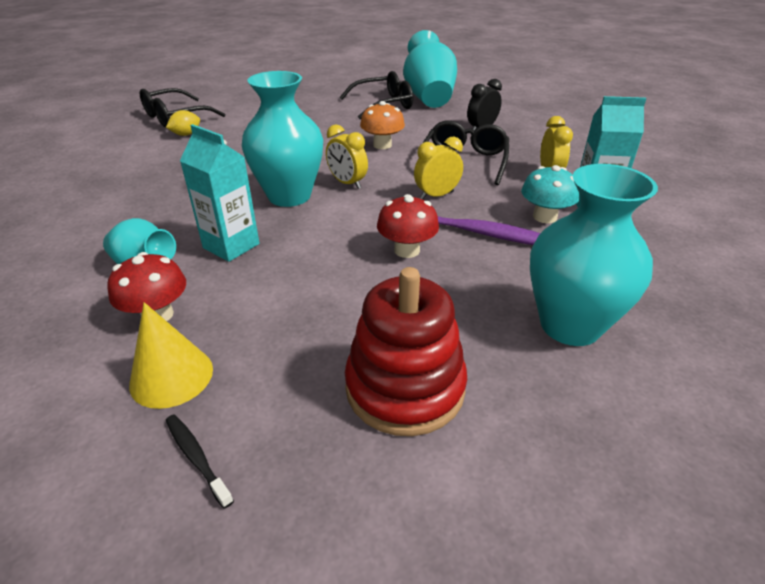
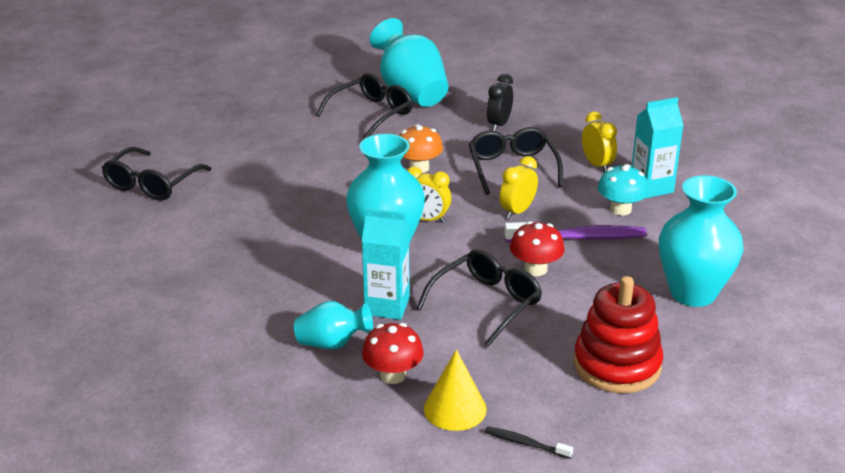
camera: 25 degrees left, 5 degrees down
yellow lemon [166,110,200,136] -> none
none -> black glasses [416,249,542,347]

